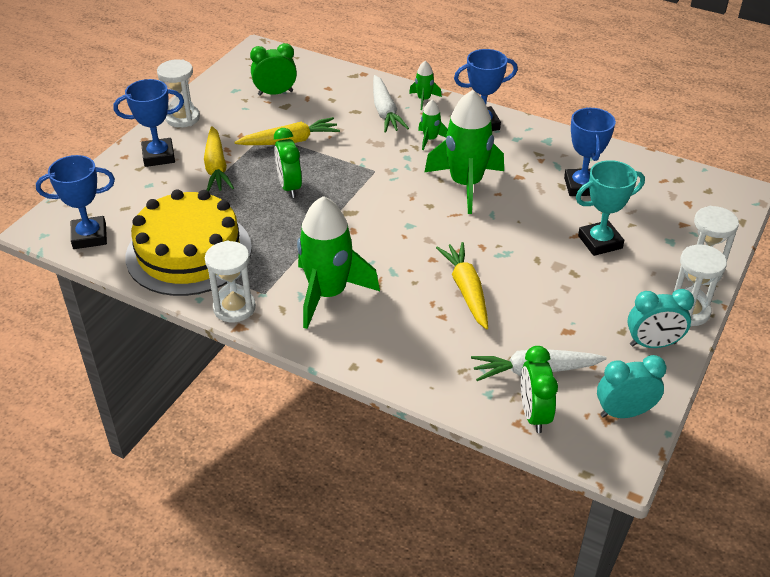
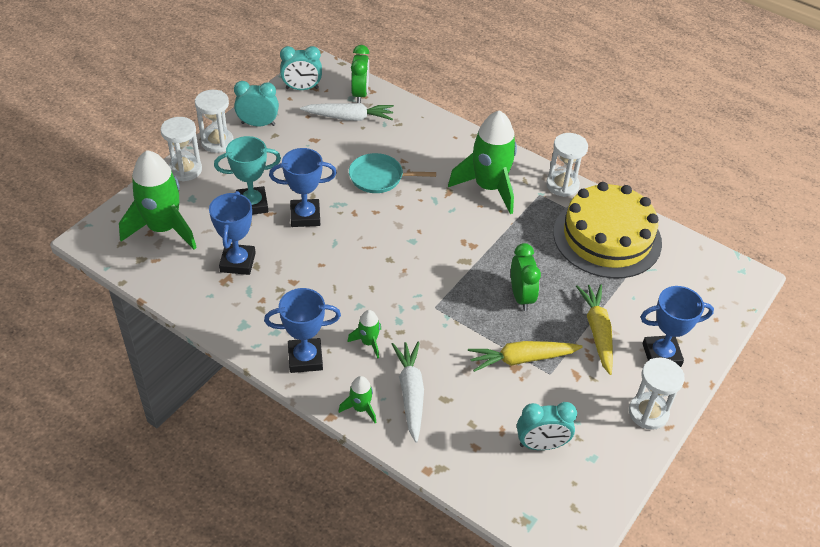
camera: 175 degrees left, 5 degrees up
blue trophy [36,155,115,249] -> blue trophy moved to [269,148,337,227]
green clock [250,43,297,96] -> turquoise clock [517,402,577,450]
green rocket [425,90,504,214] -> green rocket moved to [119,150,197,250]
yellow carrot [436,242,488,329] -> turquoise pan [349,153,436,193]

